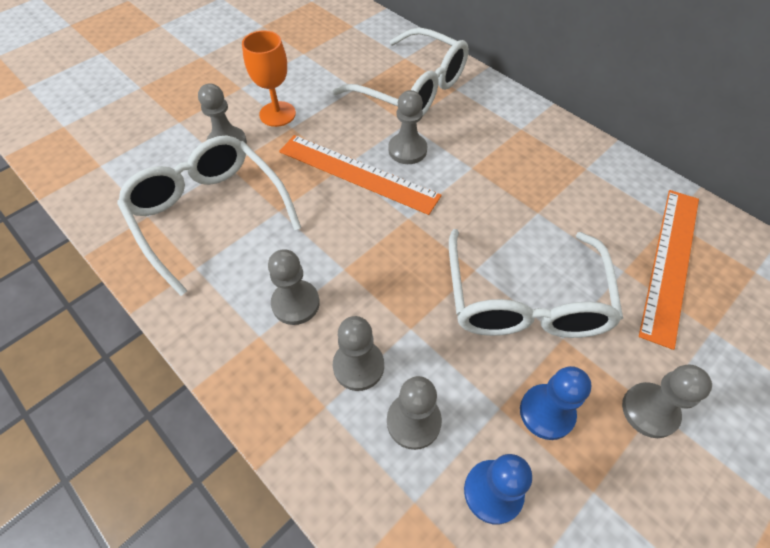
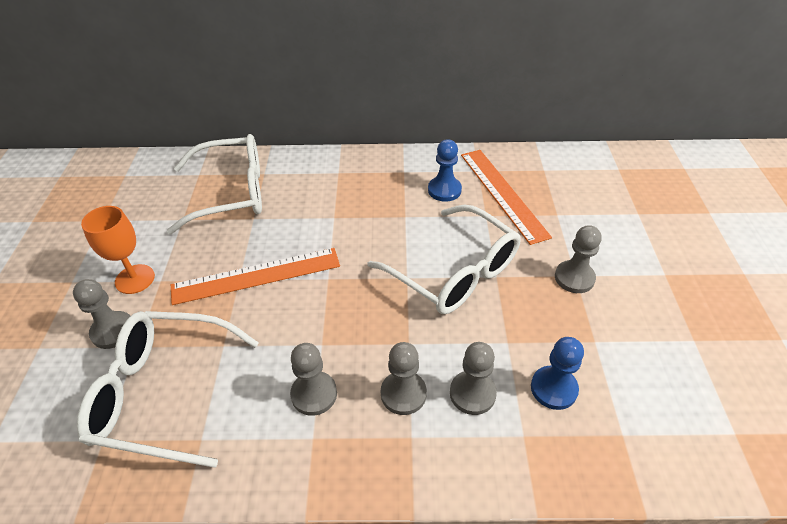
camera: 45 degrees left, 10 degrees down
grey pawn [388,90,427,164] -> none
blue pawn [520,366,592,440] -> blue pawn moved to [428,139,462,202]

